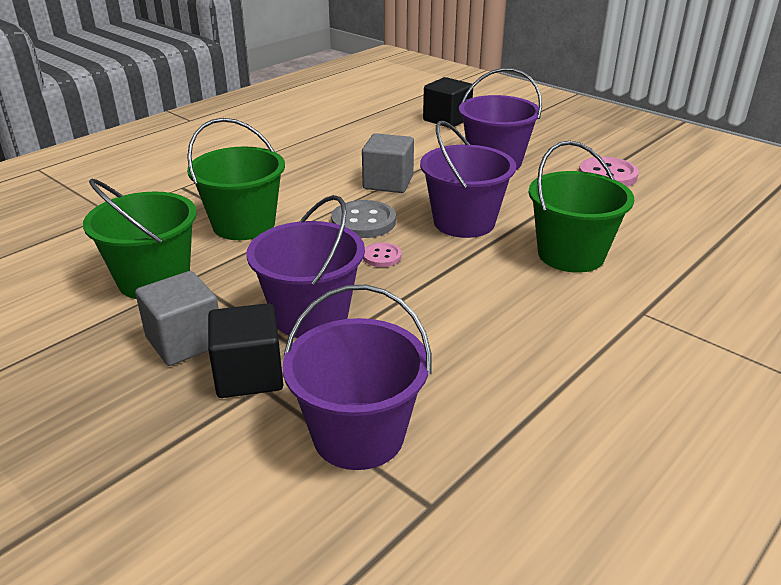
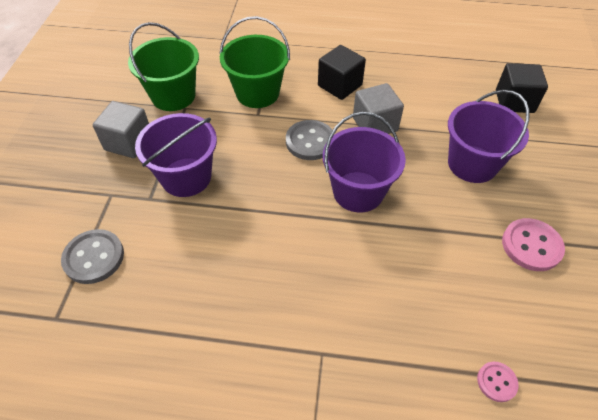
camera: 55 degrees right, 20 degrees up
black cube [208,303,283,398] -> black cube moved to [318,45,366,100]
purple bucket [283,285,431,470] -> grey button [61,229,124,284]
pink button [363,243,402,267] -> pink button moved to [477,362,519,402]
green bucket [528,141,634,273] -> none

